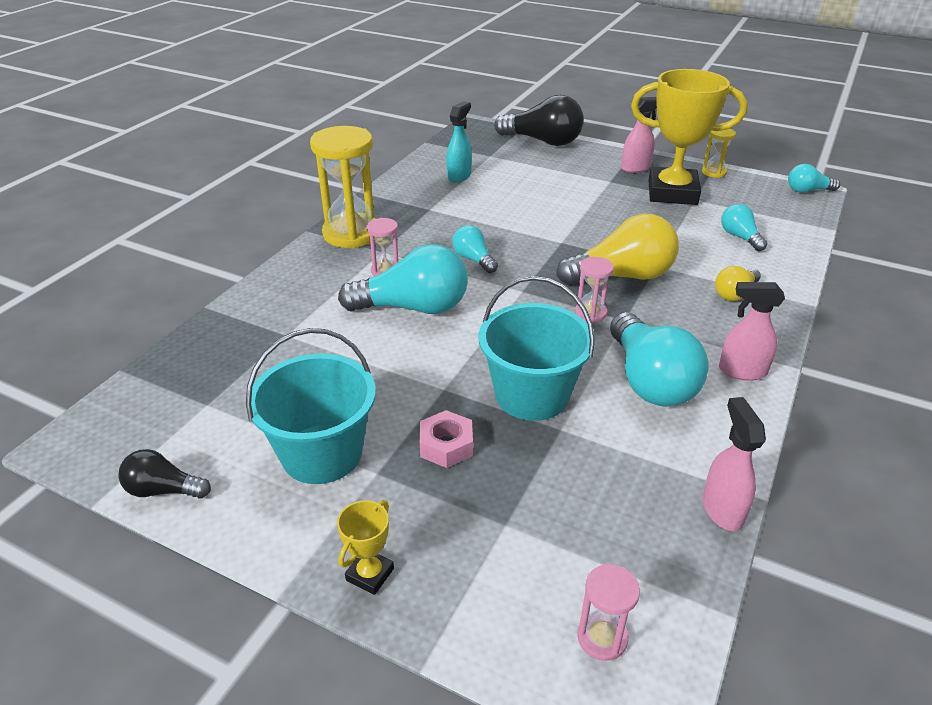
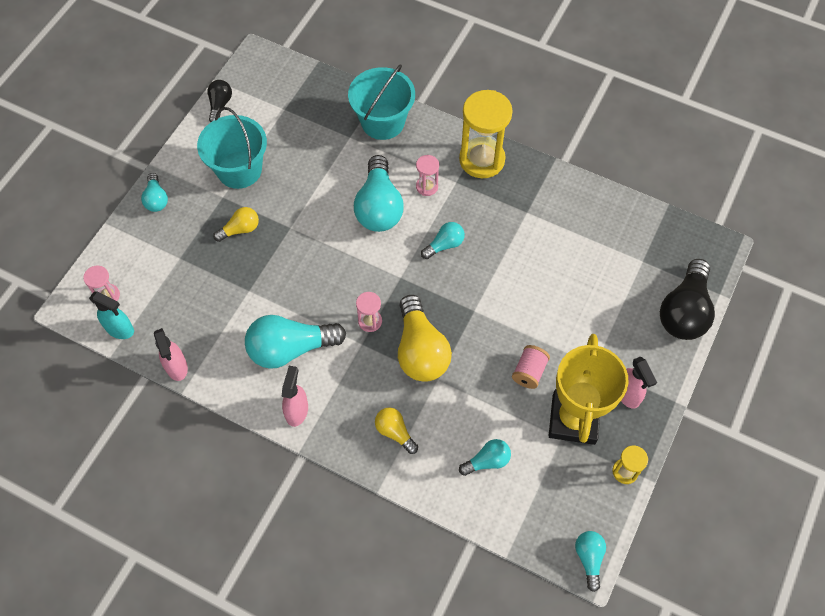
camera: 90 degrees right, 25 degrees up
yellow trophy [337,500,394,595] -> turquoise light bulb [141,173,168,212]
pink nut [420,410,473,468] -> yellow light bulb [213,207,259,242]
turquoise spray bottle [446,101,472,183] -> turquoise spray bottle moved to [89,291,134,339]
turquoise bucket [479,276,595,421] -> turquoise bucket moved to [348,64,415,140]
pink spray bottle [703,397,766,531] -> pink spray bottle turned 75 degrees clockwise [154,328,188,381]
none -> pink spool [512,345,550,389]

